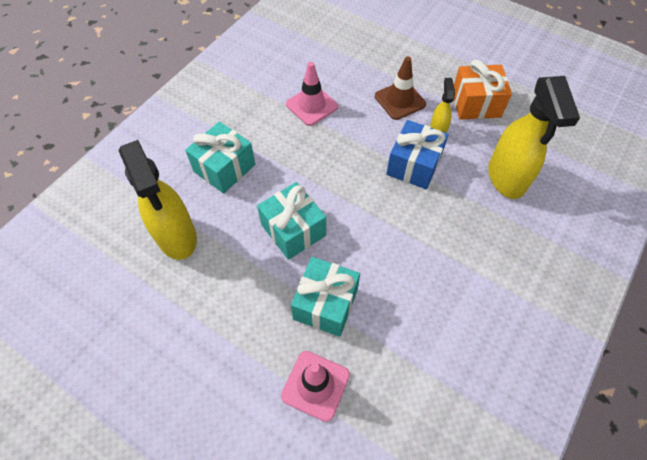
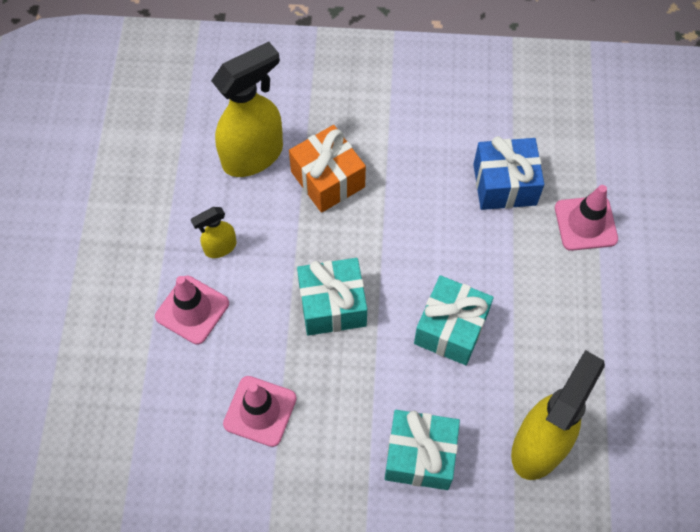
camera: 120 degrees left, 5 degrees up
turquoise gift [291,257,360,337] -> turquoise gift moved to [297,258,367,336]
brown traffic cone [375,56,426,120] -> pink traffic cone [155,276,229,345]
blue gift [386,120,449,189] -> blue gift moved to [473,136,544,210]
orange gift [454,60,512,120] -> orange gift moved to [289,125,366,213]

